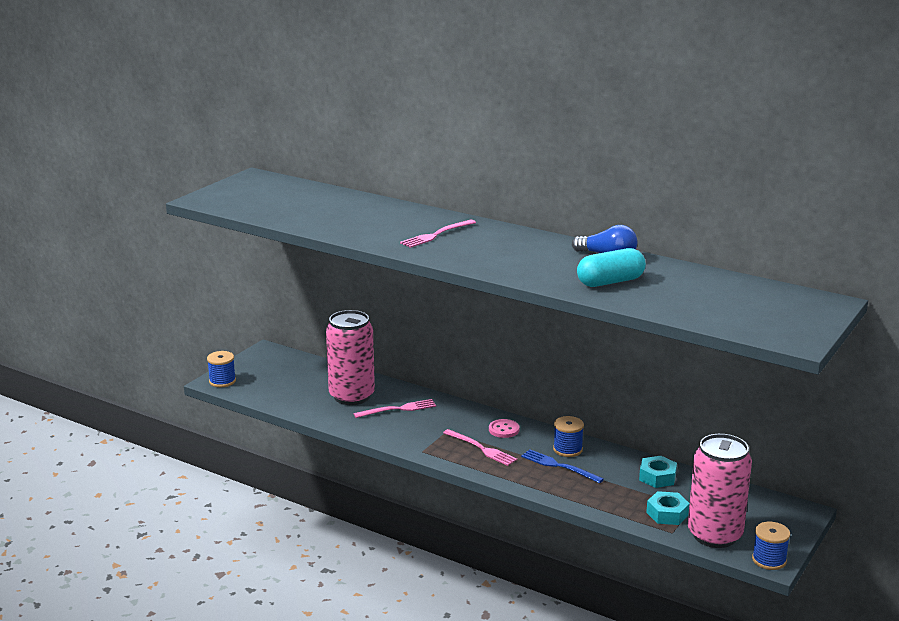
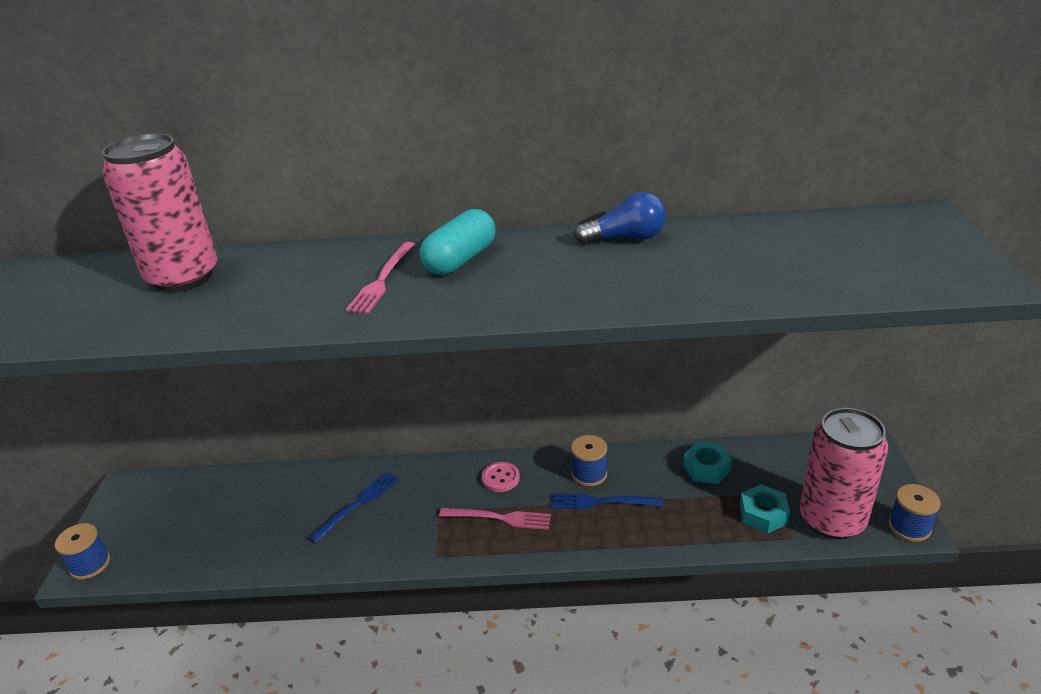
camera: 30 degrees left, 10 degrees up
pink can [326,310,375,405] -> pink can moved to [102,133,218,292]
pink fork [354,399,436,418] -> blue fork [308,471,399,543]
turquoise capsule [577,248,646,287] -> turquoise capsule moved to [420,209,496,275]

